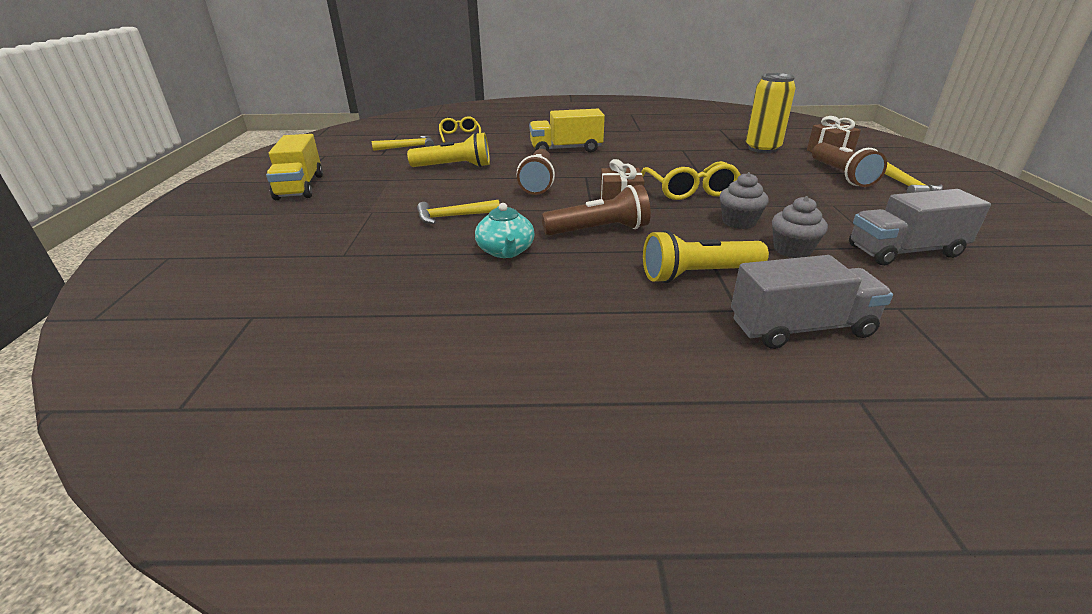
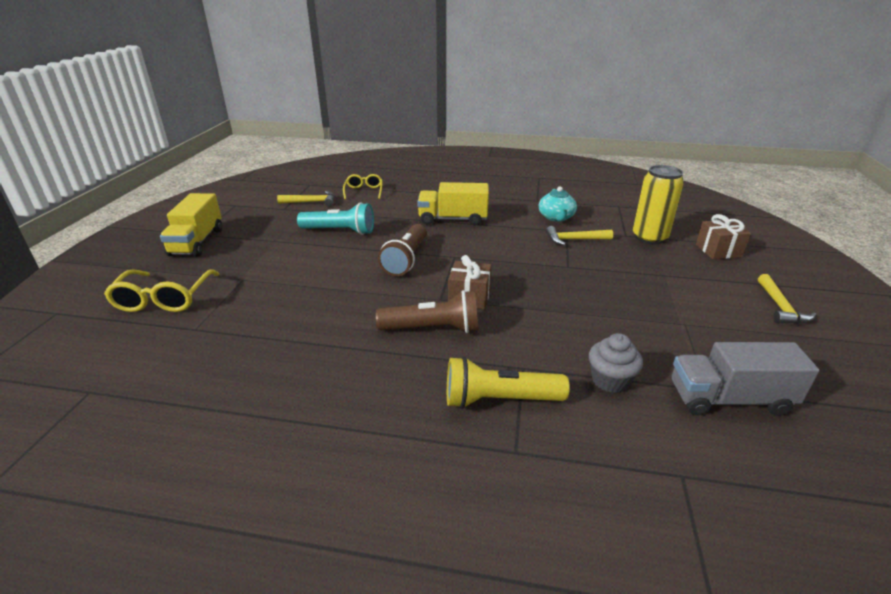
camera: 10 degrees right, 0 degrees up
yellow flashlight [407,132,490,167] -> turquoise flashlight [297,202,374,235]
yellow hammer [417,200,500,224] -> yellow hammer moved to [546,226,613,246]
turquoise teapot [475,203,535,258] -> turquoise teapot moved to [539,186,577,222]
yellow glasses [641,161,741,200] -> yellow glasses moved to [104,269,219,312]
grey cupcake [720,172,769,229] -> none
grey truck [731,255,893,349] -> none
brown flashlight [812,142,887,187] -> none

